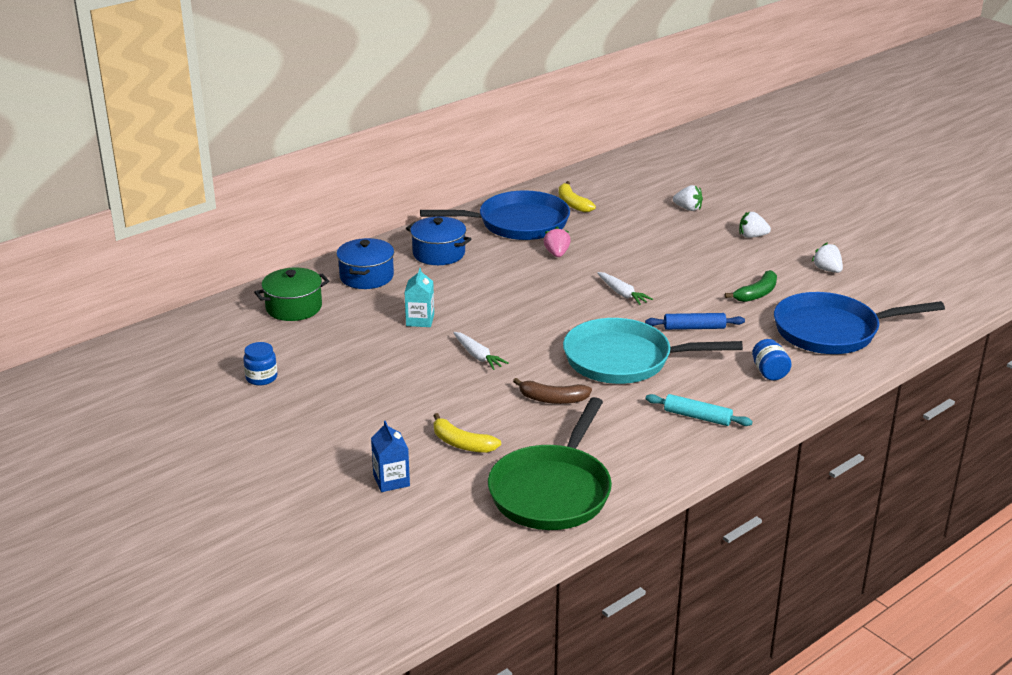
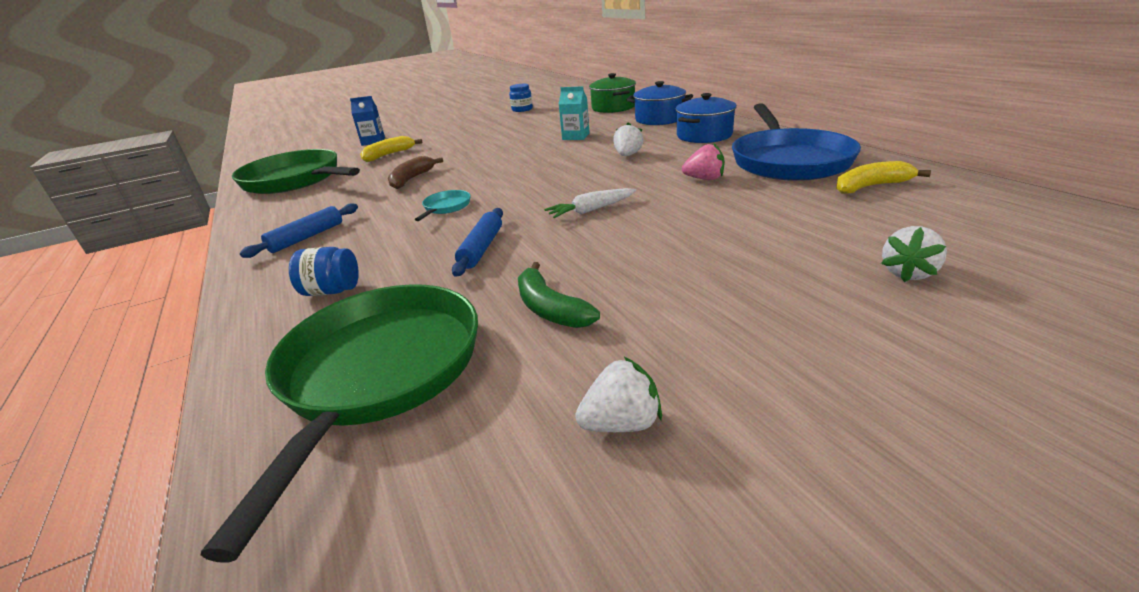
camera: 105 degrees right, 0 degrees up
white carrot [453,332,508,370] -> none
turquoise pan [563,318,743,384] -> turquoise pan [415,190,471,221], size x0.40
turquoise rolling pin [645,394,753,426] -> blue rolling pin [240,203,358,258]
white strawberry [739,212,771,238] -> white strawberry moved to [613,122,644,156]
blue pan [774,292,945,354] -> green pan [201,285,478,563]

